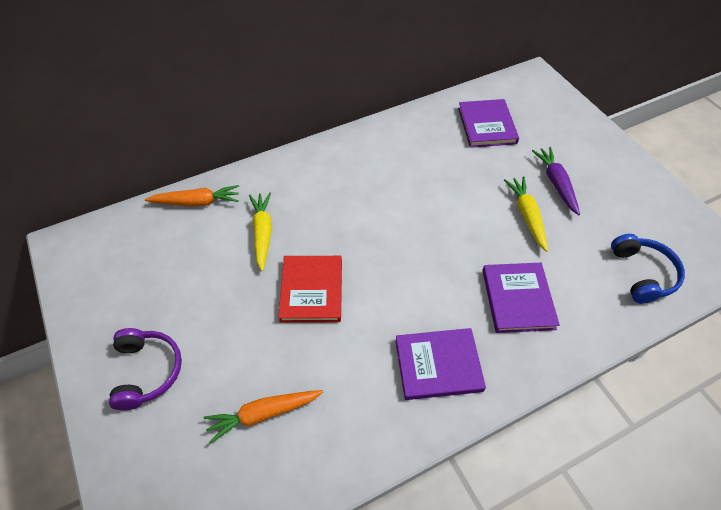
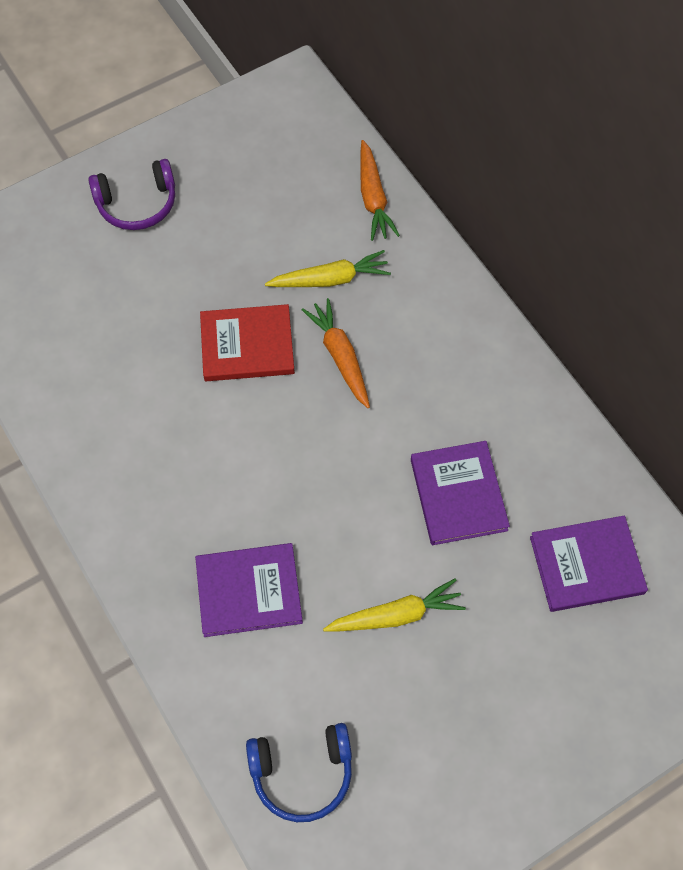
camera: 85 degrees right, 10 degrees up
orange carrot [204,390,323,444] -> orange carrot moved to [302,298,370,408]
purple book [395,328,486,400] -> purple book moved to [411,441,510,545]
purple carrot [532,147,580,215] -> none

